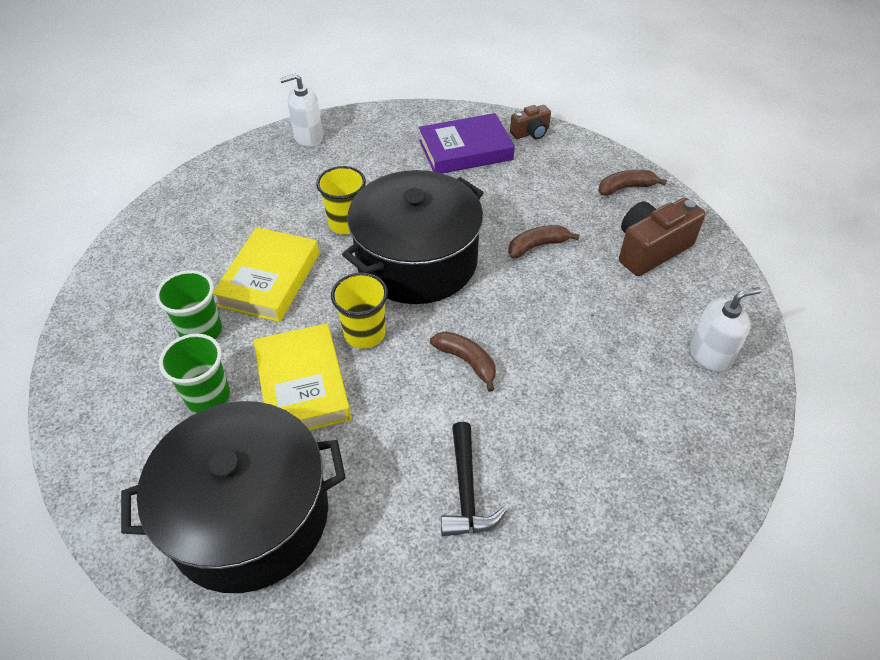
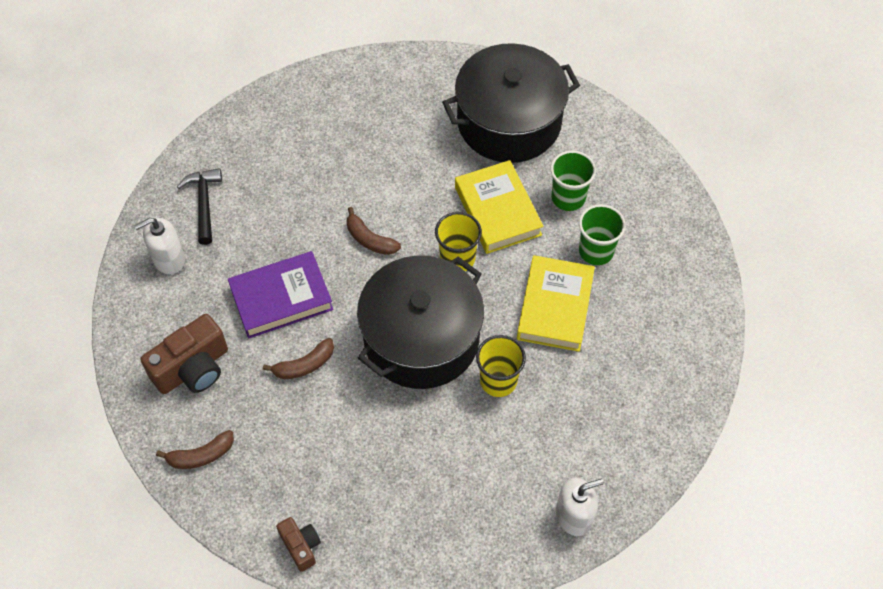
camera: 175 degrees right, 10 degrees up
purple book [419,113,515,174] -> purple book moved to [228,251,333,339]
black hammer [441,422,506,536] -> black hammer moved to [177,168,222,245]
brown camera [510,105,551,139] -> brown camera turned 90 degrees clockwise [276,517,321,572]

